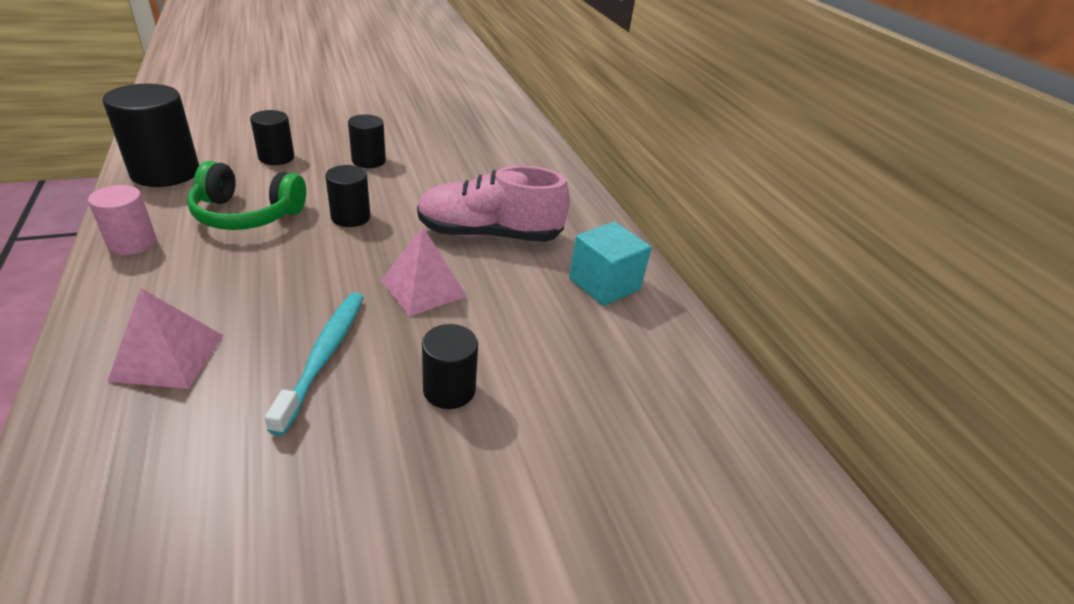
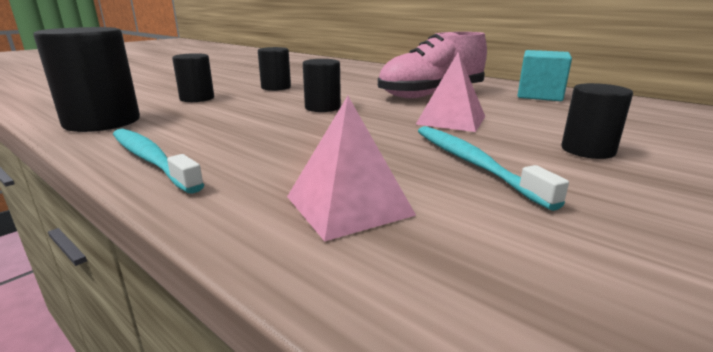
camera: 25 degrees left, 15 degrees down
pink cylinder [88,185,157,255] -> turquoise toothbrush [113,129,204,194]
green headphones [187,161,306,230] -> none

